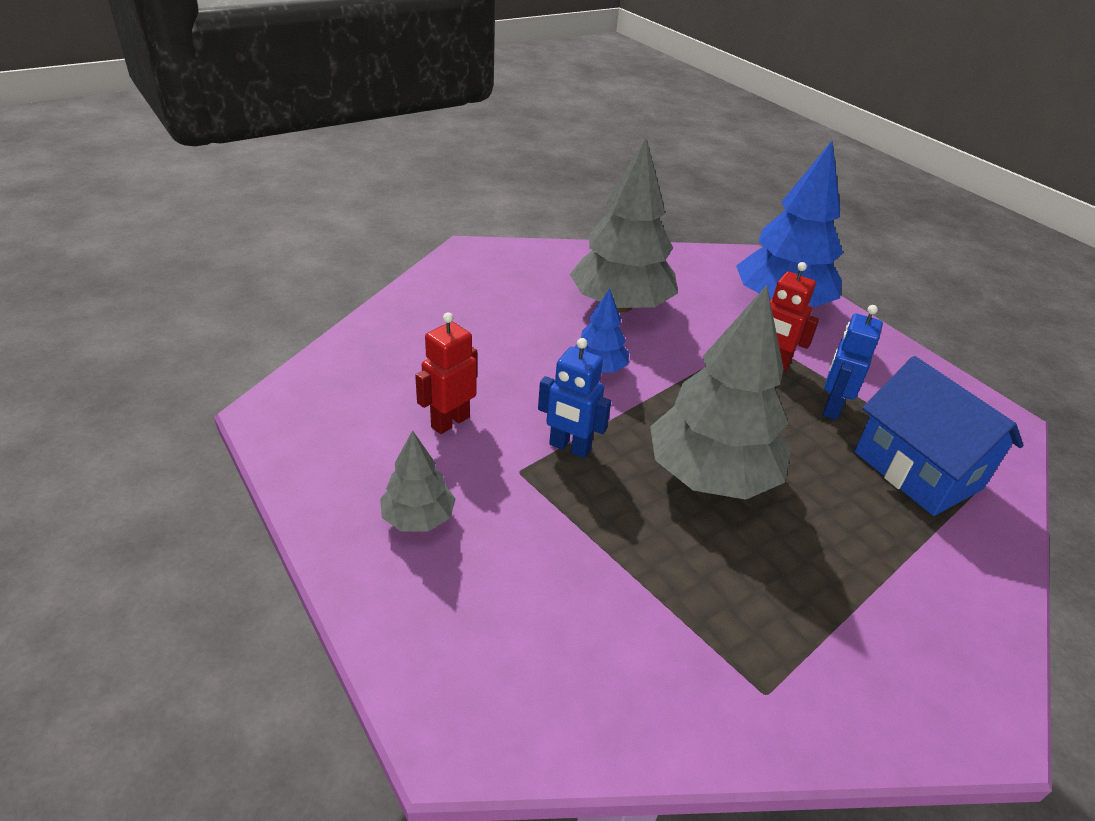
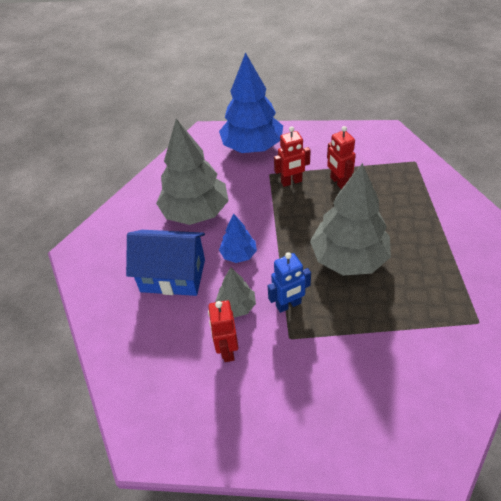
camera: 45 degrees left, 10 degrees up
grey tree [380,430,456,532] -> grey tree moved to [215,267,256,318]
blue robot [823,305,883,420] -> red robot [327,126,356,189]
blue house [855,356,1023,516] -> blue house moved to [126,230,205,296]

